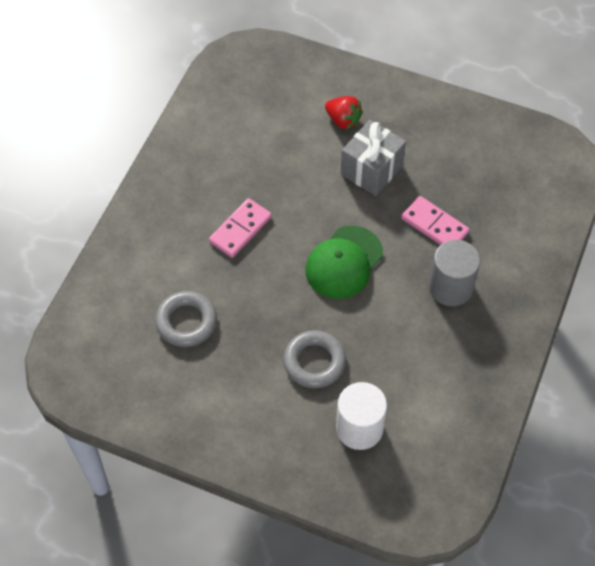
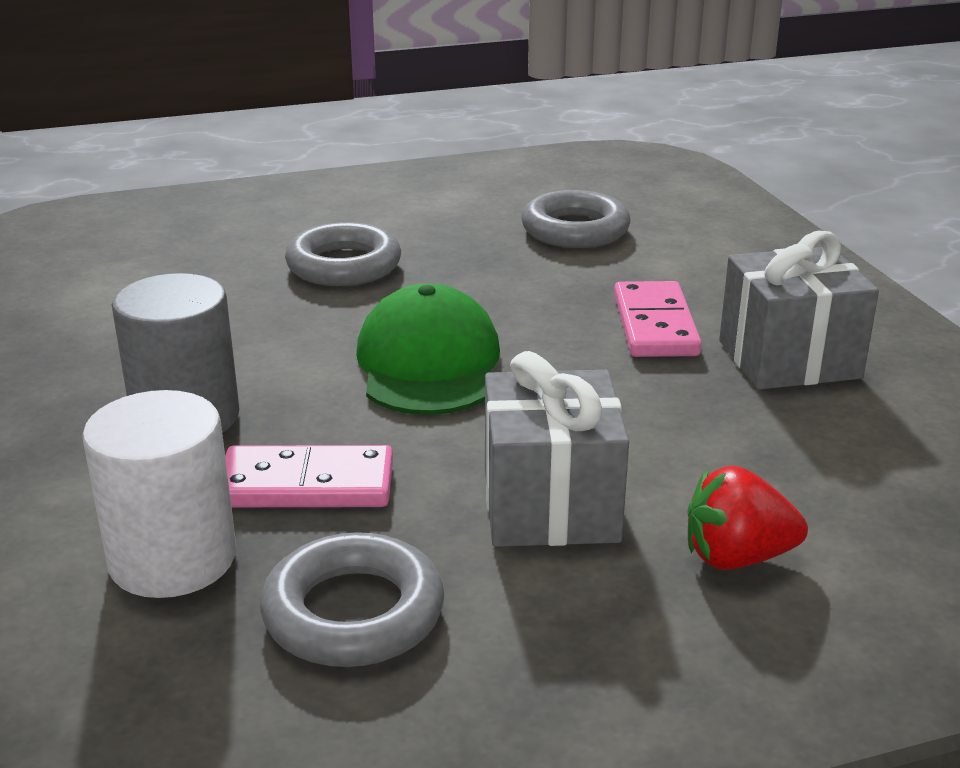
camera: 140 degrees right, 30 degrees down
white cylinder [336,382,387,450] -> white cylinder moved to [82,390,236,598]
none -> grey ring [260,532,444,667]
none -> grey gift [719,231,879,390]

